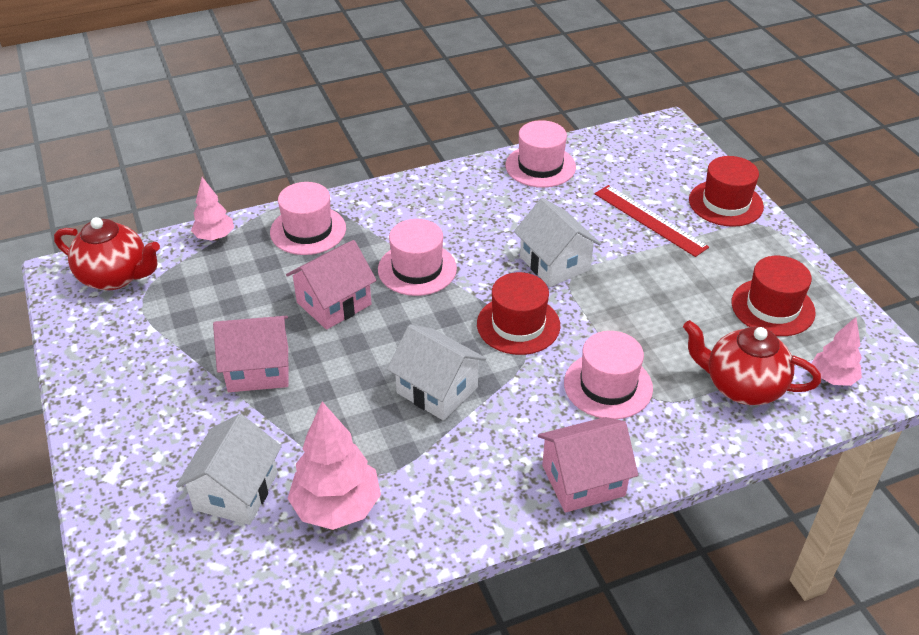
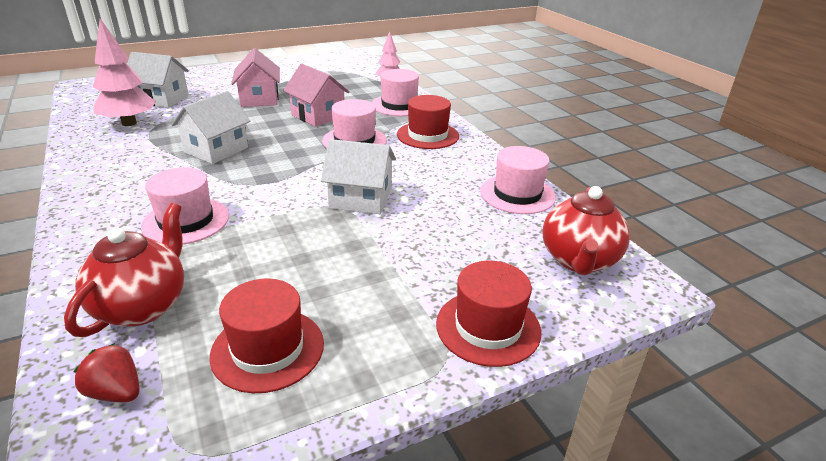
camera: 85 degrees right, 10 degrees down
red teapot [54,217,160,290] -> red teapot moved to [542,186,630,275]
red hat [477,272,560,355] -> red hat moved to [397,95,459,149]
white house [514,198,601,287] -> white house turned 45 degrees clockwise [321,139,396,214]
pink house [538,417,638,513] -> none
red ruler [595,185,709,257] -> none
pink tree [811,317,862,386] -> red strawberry [73,343,140,402]

